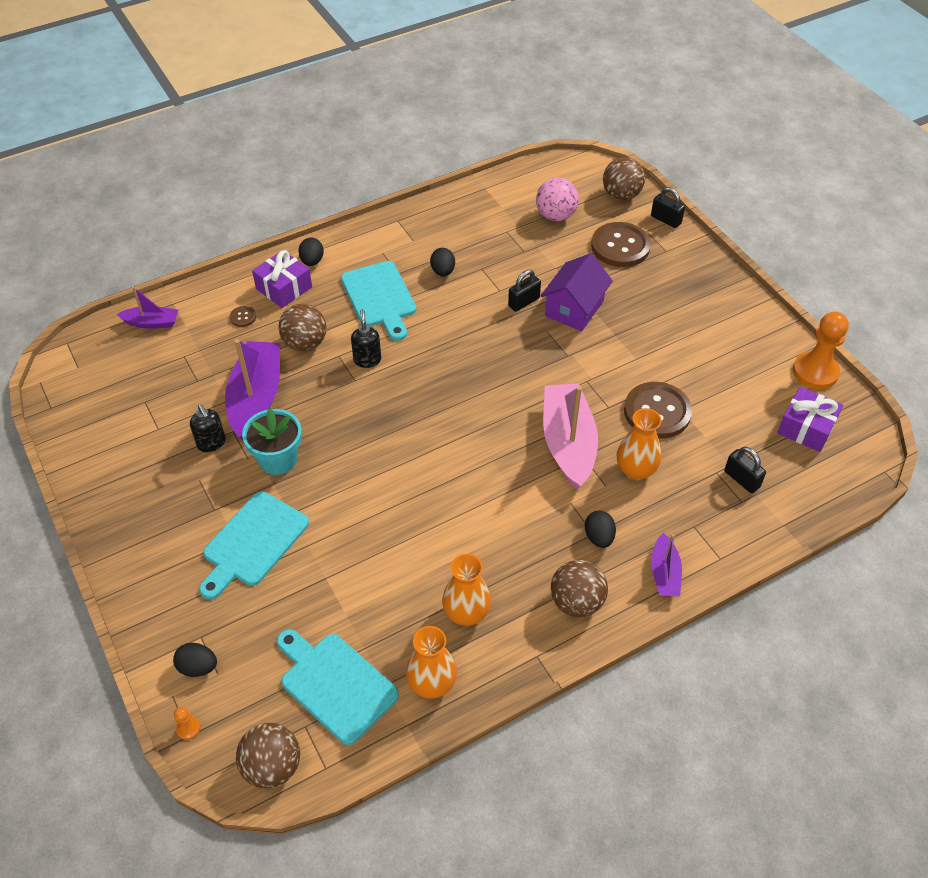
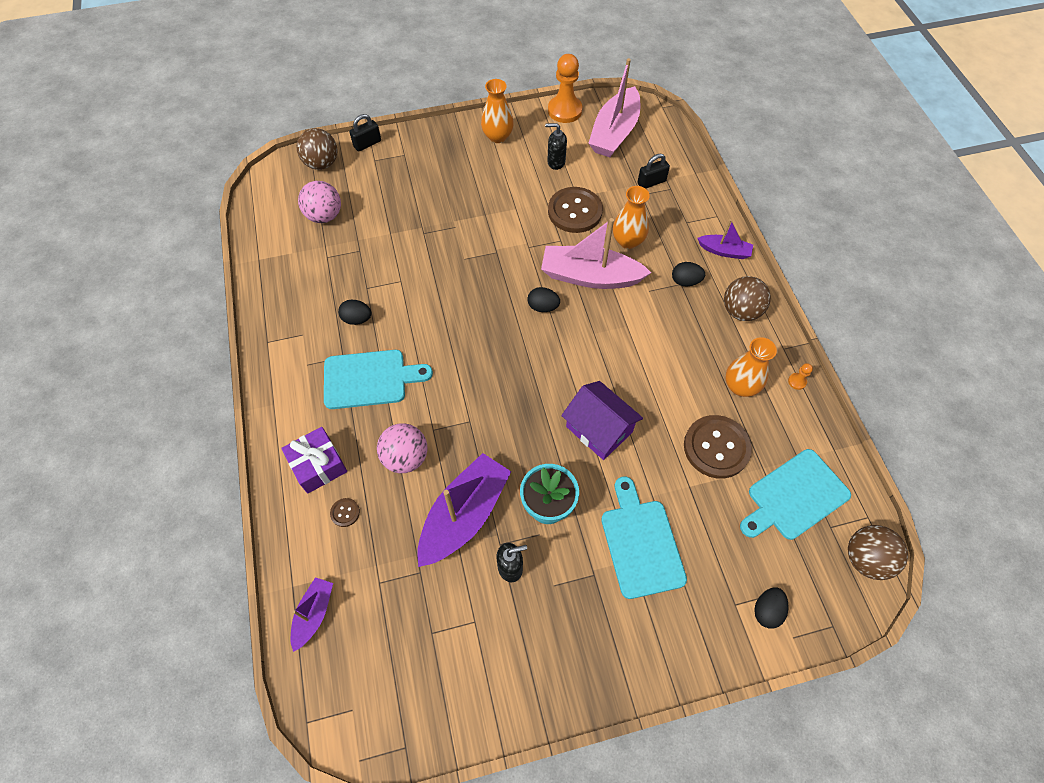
camera: 75 degrees left, 10 degrees up
orange pawn [174,707,200,740] -> orange pawn moved to [788,363,813,390]
turquoise cutting board [199,491,309,600] -> turquoise cutting board turned 150 degrees counterclockwise [601,477,687,599]
purple boat [225,339,280,440] -> purple boat turned 105 degrees clockwise [417,453,511,567]
brown ball [278,304,326,351] -> pink ball [377,423,427,473]
black egg [298,238,324,266] -> black egg moved to [527,287,560,312]
black soap dispenser [351,309,381,368] -> black soap dispenser moved to [545,123,567,170]
orange vase [406,626,457,699] -> orange vase moved to [481,79,514,143]
black padlock [508,270,541,312] -> none
purple house [540,253,613,331] -> purple house moved to [561,381,643,460]
brown button [591,222,651,267] -> brown button moved to [684,415,752,479]
purple gift [777,387,843,452] -> pink boat [588,58,640,157]

